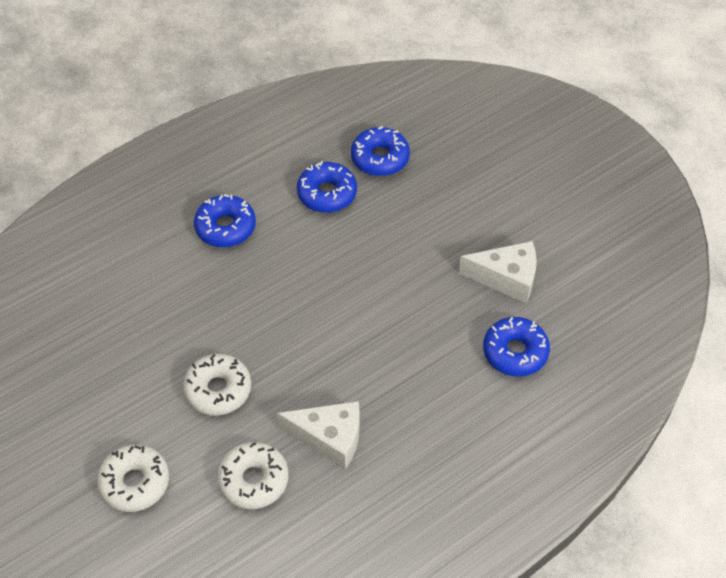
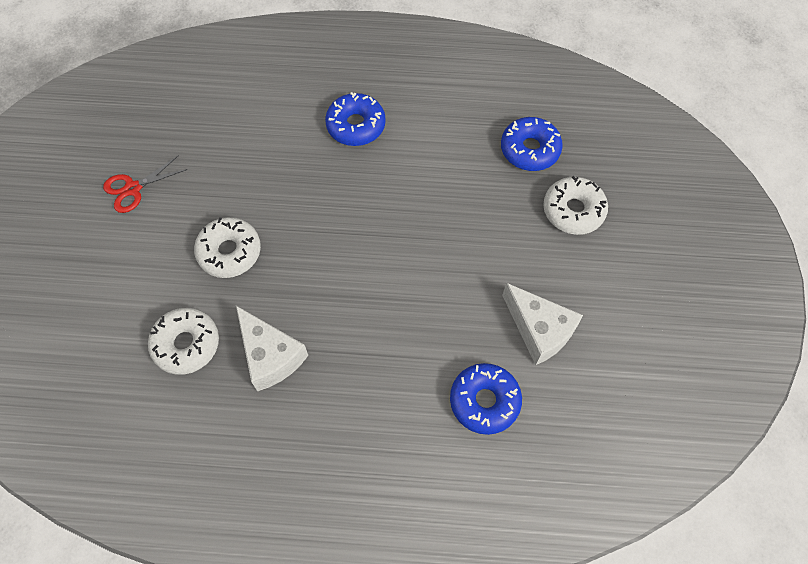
camera: 40 degrees right, 10 degrees up
white donut [97,444,169,512] -> white donut moved to [543,176,608,235]
blue donut [297,161,357,213] -> none
none -> red scissors [103,155,188,213]

